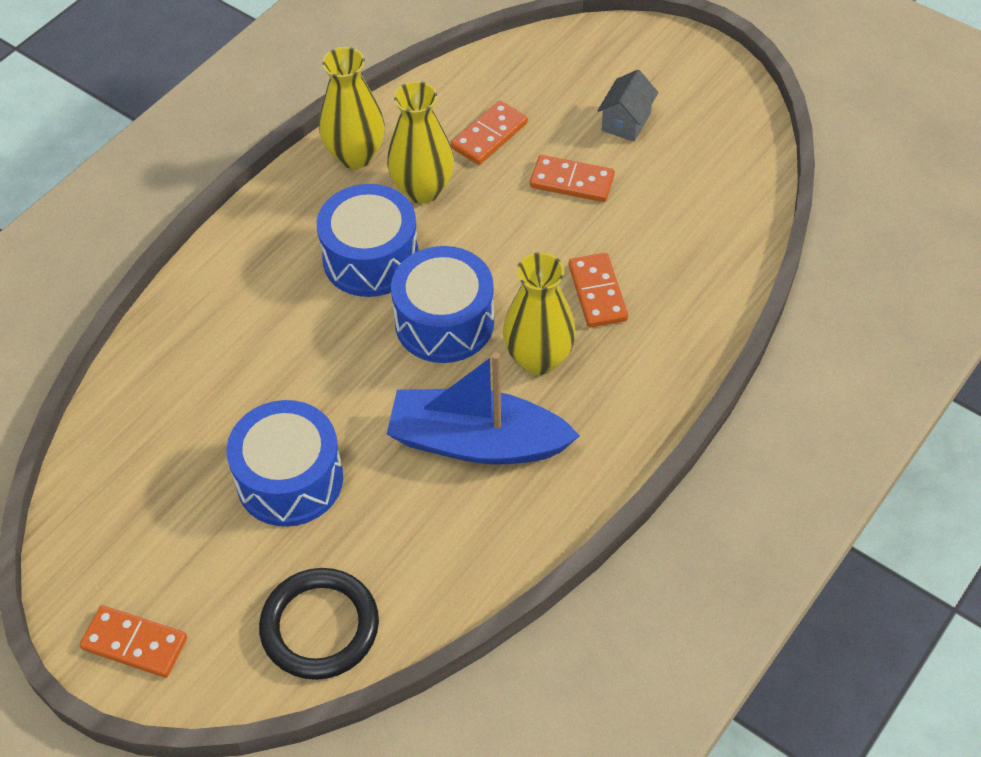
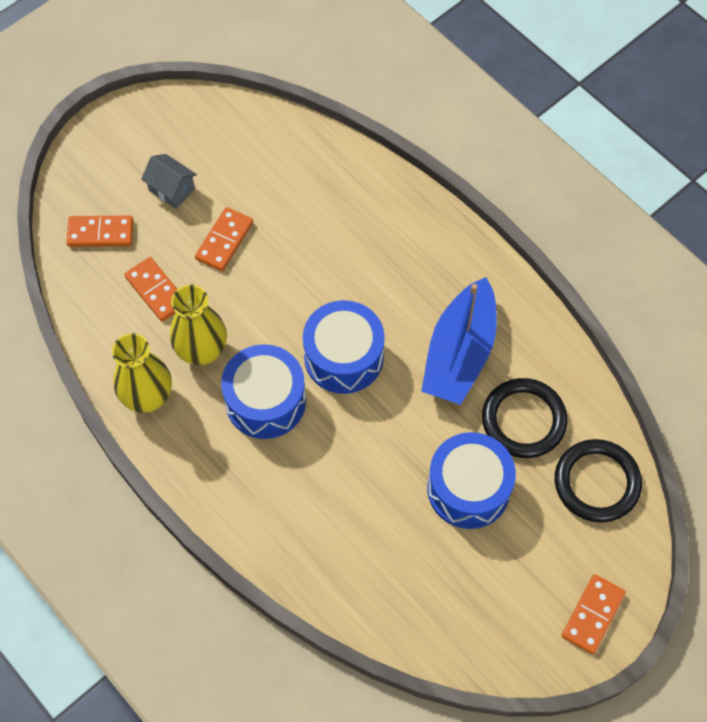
camera: 80 degrees left, 10 degrees up
yellow vase [503,252,576,375] -> none
orange domino [569,253,628,328] -> orange domino moved to [66,216,133,247]
none -> black ring [482,378,568,458]

